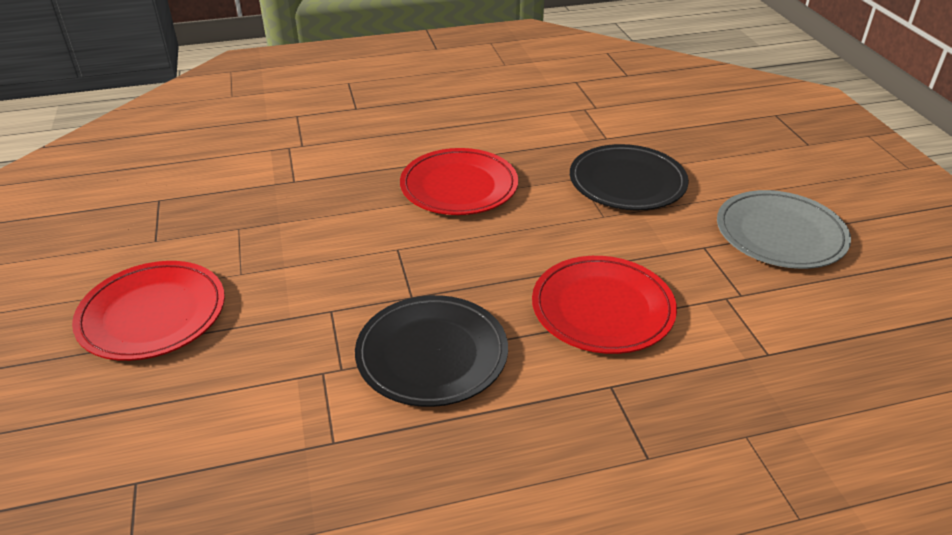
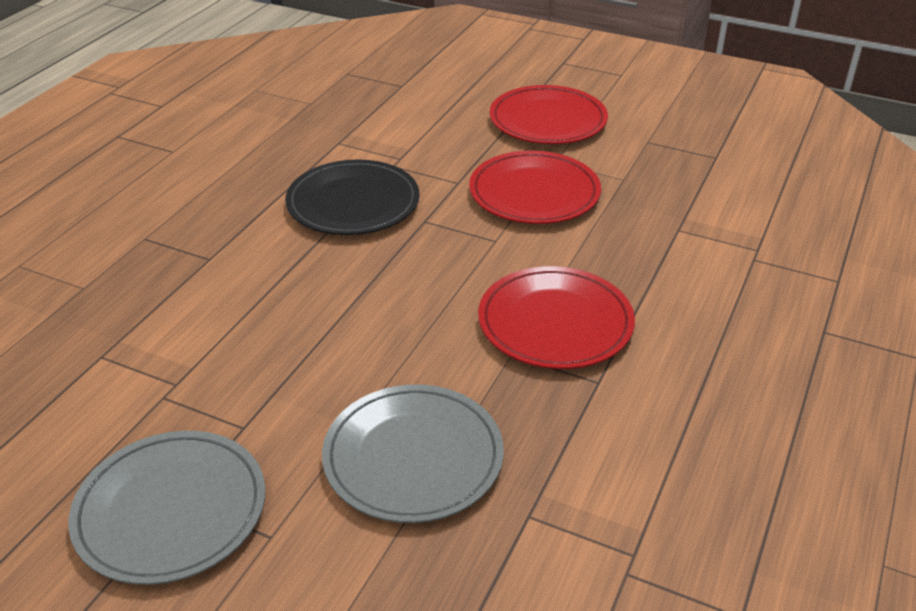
camera: 130 degrees right, 0 degrees up
red plate [532,256,677,354] -> red plate moved to [469,150,601,224]
black plate [570,144,689,210] -> grey plate [322,384,504,523]

